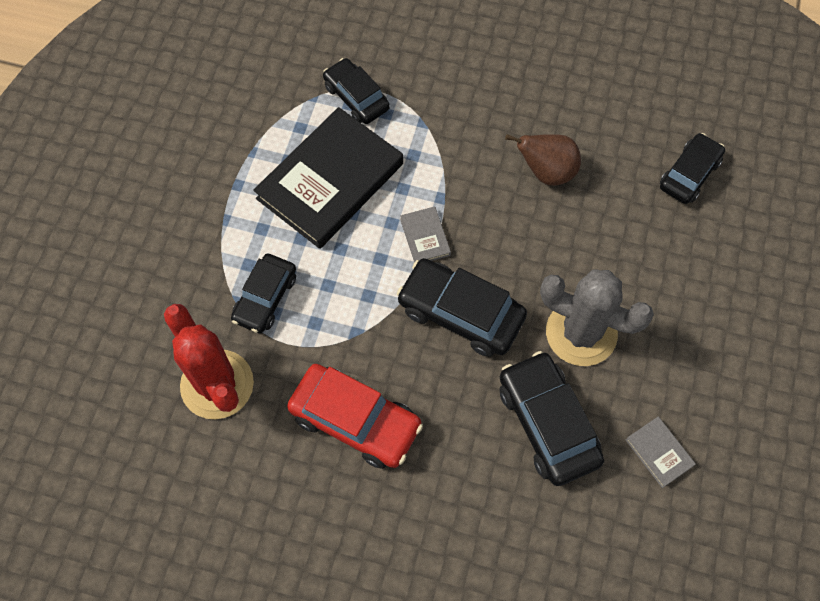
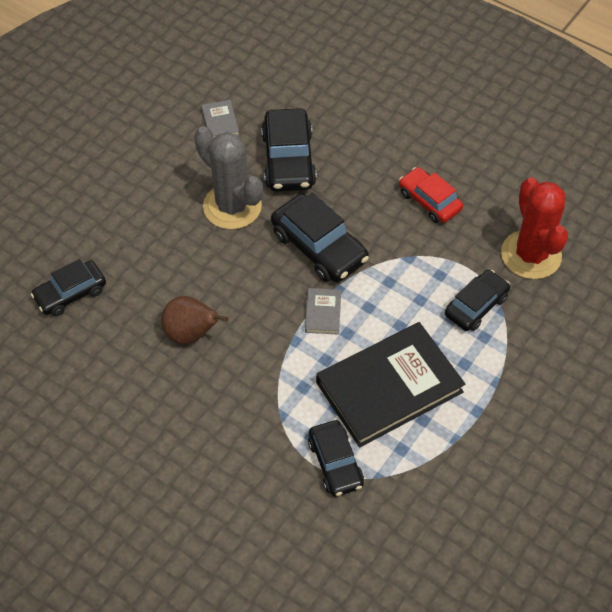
camera: 160 degrees left, 10 degrees down
red car [287,364,423,469] -> red car [399,167,463,223], size x0.66

